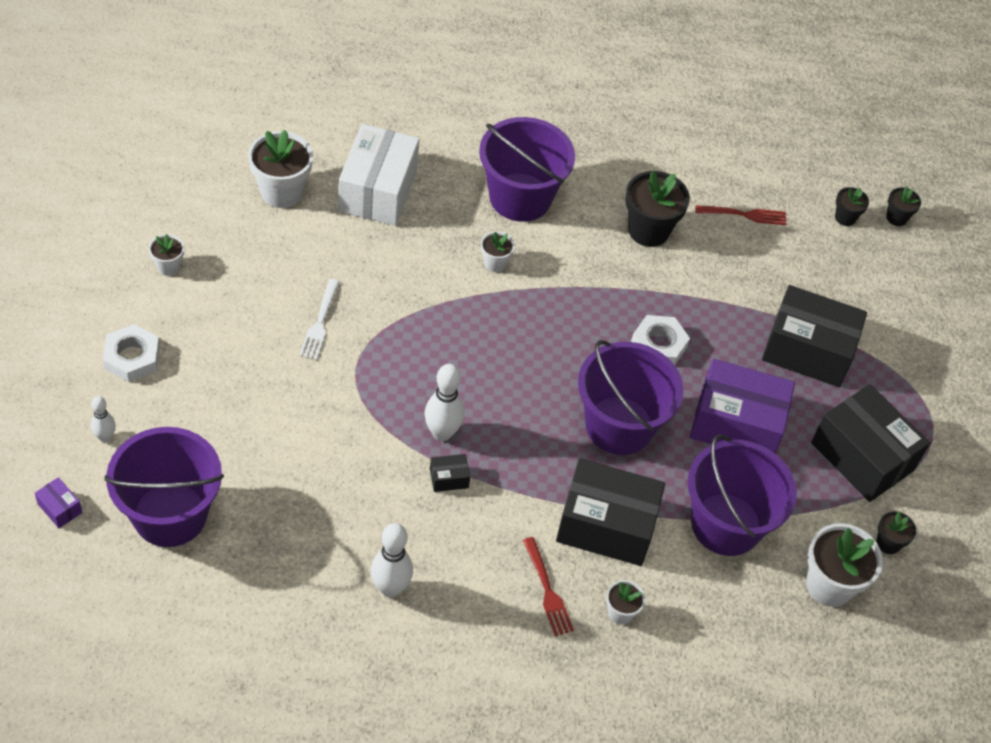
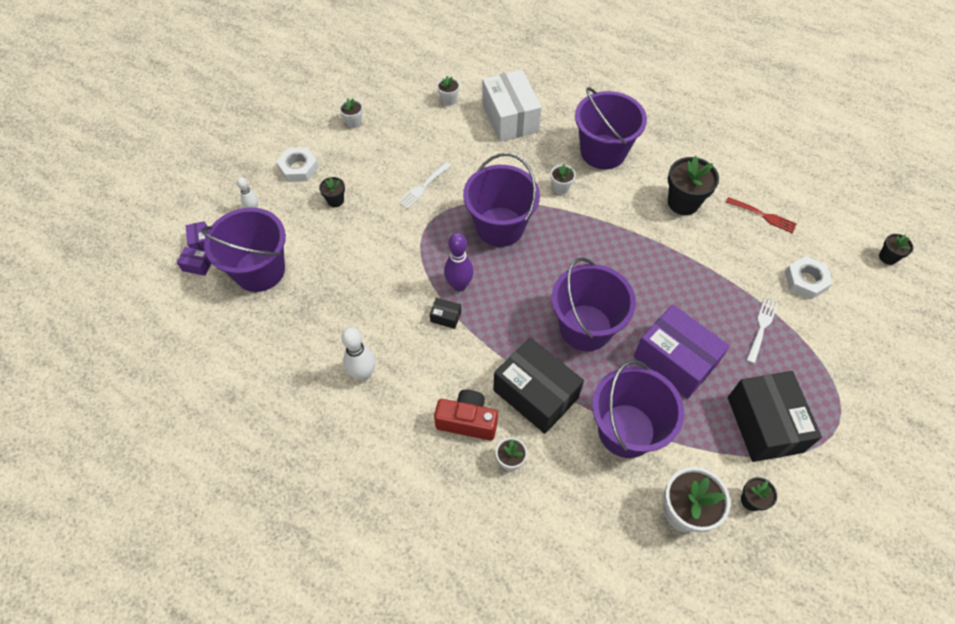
camera: 35 degrees right, 5 degrees up
white flower pot [248,130,313,208] -> white flower pot [437,76,460,106], size x0.53
white box [338,124,420,226] -> white box turned 60 degrees counterclockwise [482,70,542,142]
white bowling pin [424,364,464,441] -> purple bowling pin [444,233,474,291]
red fork [523,537,574,636] -> red camera [434,390,498,440]
white nut [631,315,690,365] -> white nut moved to [785,256,833,300]
black box [762,285,867,387] -> white fork [746,298,778,364]
black flower pot [835,187,869,226] -> black flower pot moved to [319,177,345,207]
none -> purple box [177,247,211,276]
none -> purple bucket [463,153,540,247]

